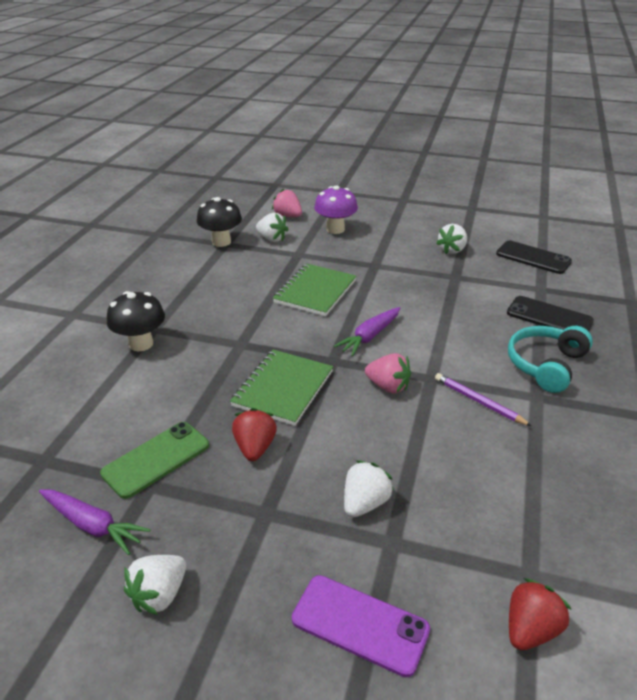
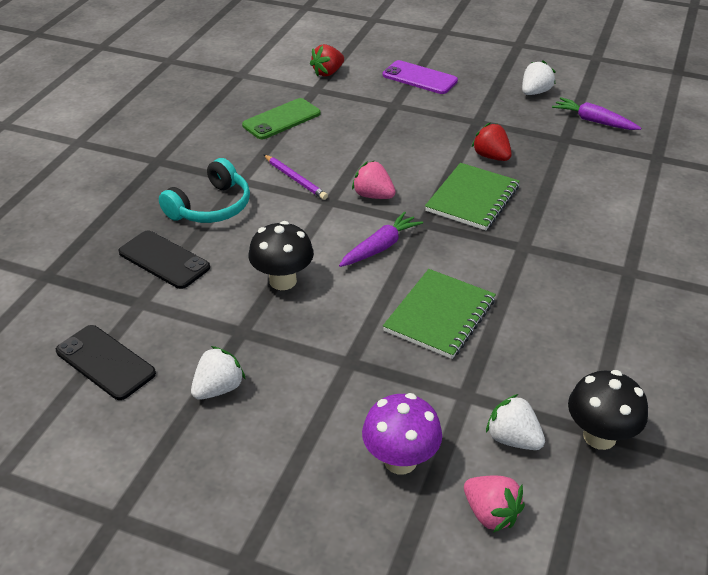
camera: 175 degrees left, 5 degrees up
green phone [100,422,209,499] -> green phone moved to [242,98,321,139]
black mushroom [107,291,165,351] -> black mushroom moved to [248,221,314,290]
red strawberry [232,408,277,461] -> red strawberry turned 135 degrees clockwise [471,123,512,161]
white strawberry [344,460,394,517] -> none

